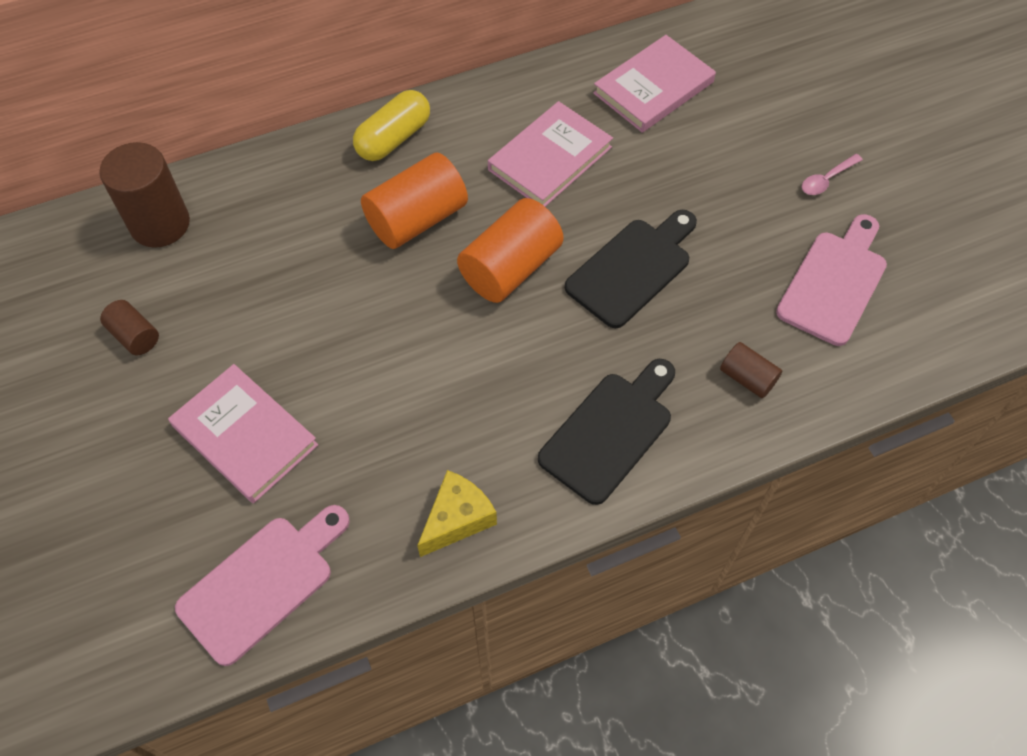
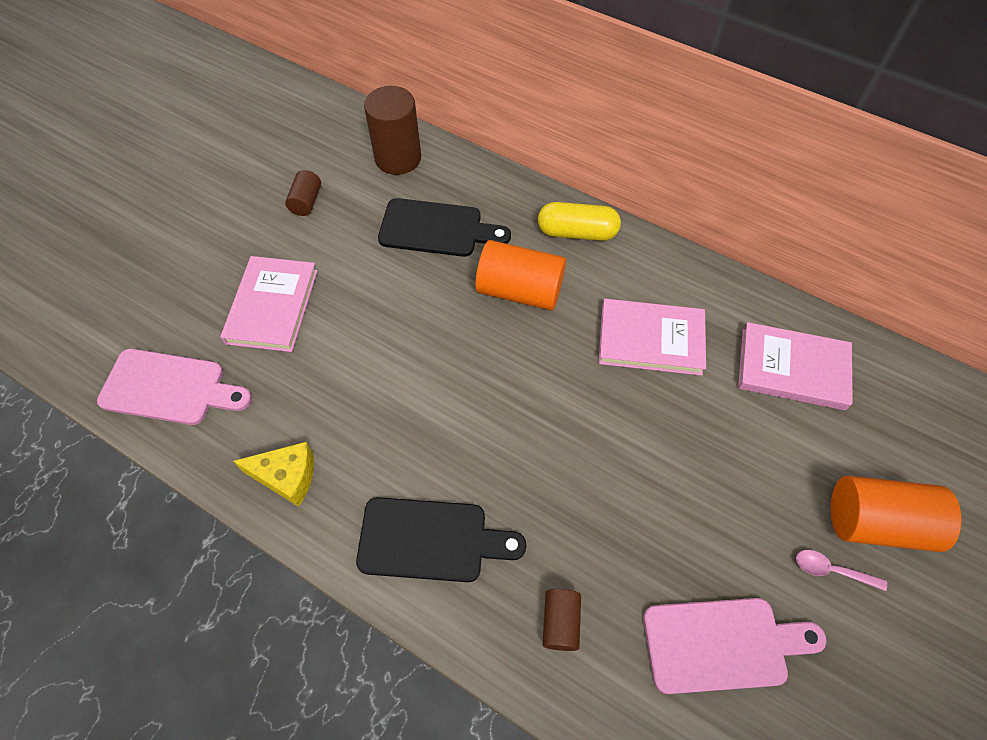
camera: 55 degrees right, 0 degrees up
orange cylinder [457,198,564,303] -> orange cylinder moved to [831,476,962,552]
black cutting board [565,210,697,328] -> black cutting board moved to [378,198,511,257]

